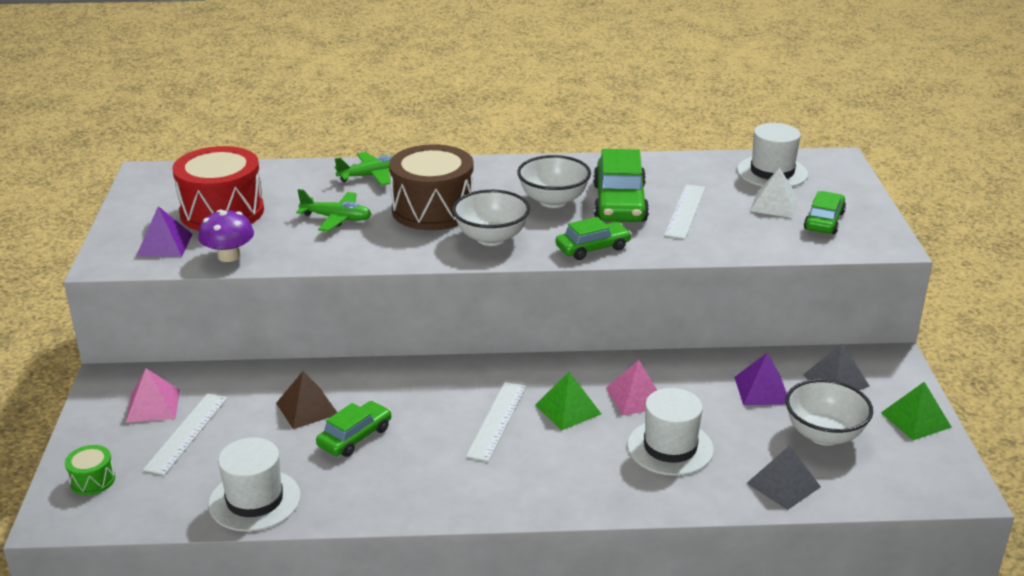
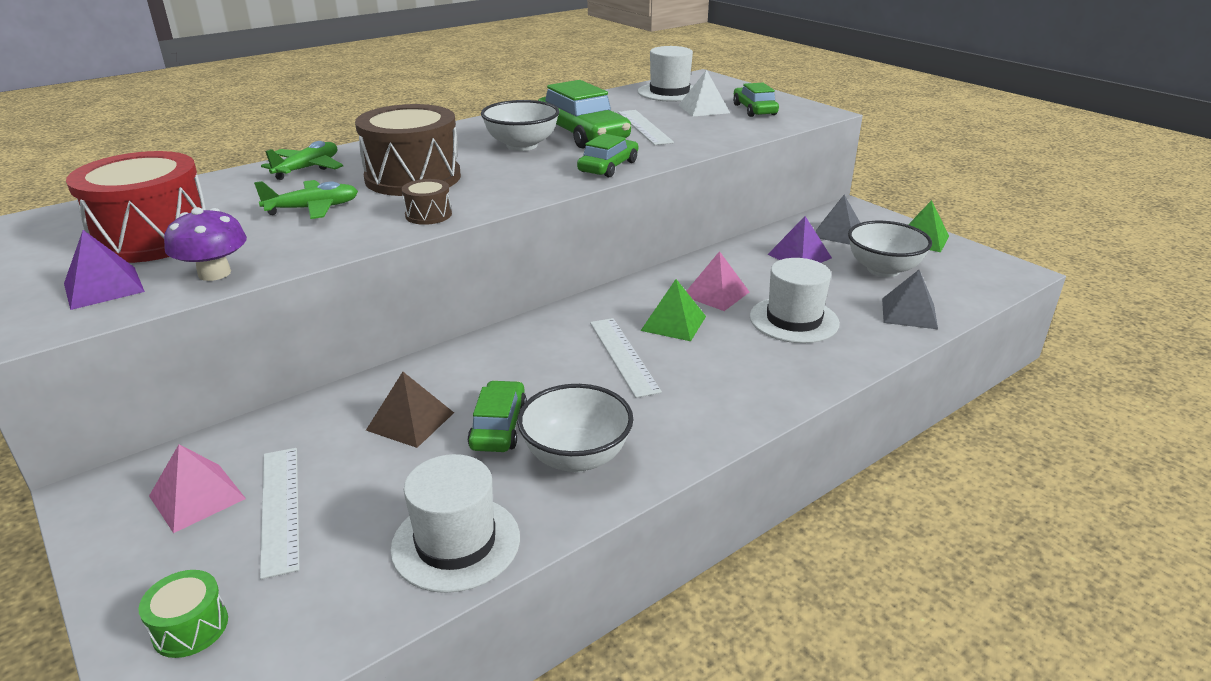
camera: 35 degrees left, 0 degrees up
white bowl [452,190,530,246] -> white bowl moved to [517,384,633,472]
none -> brown drum [402,179,452,225]

